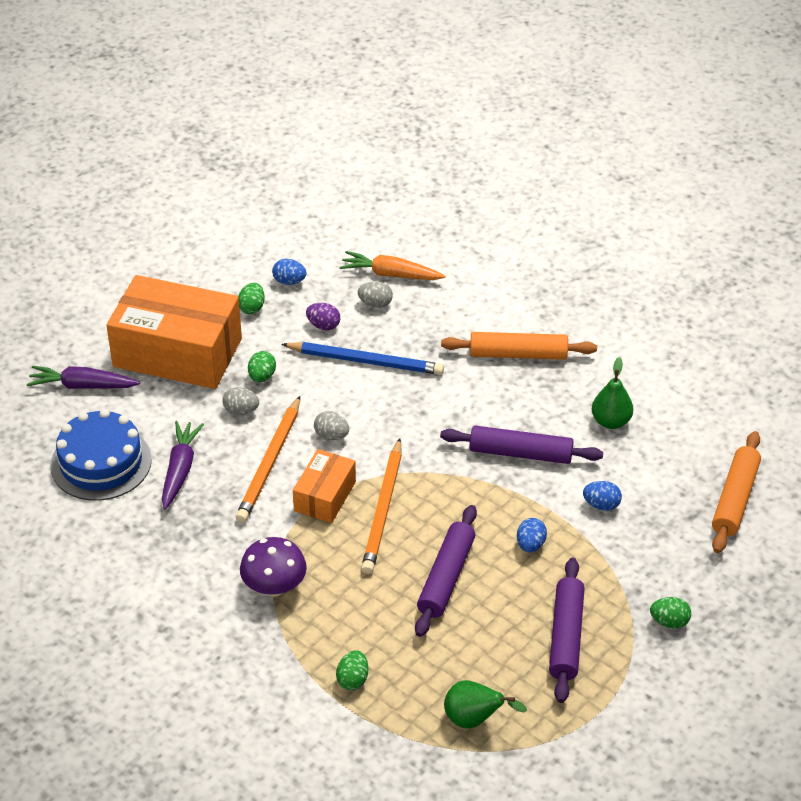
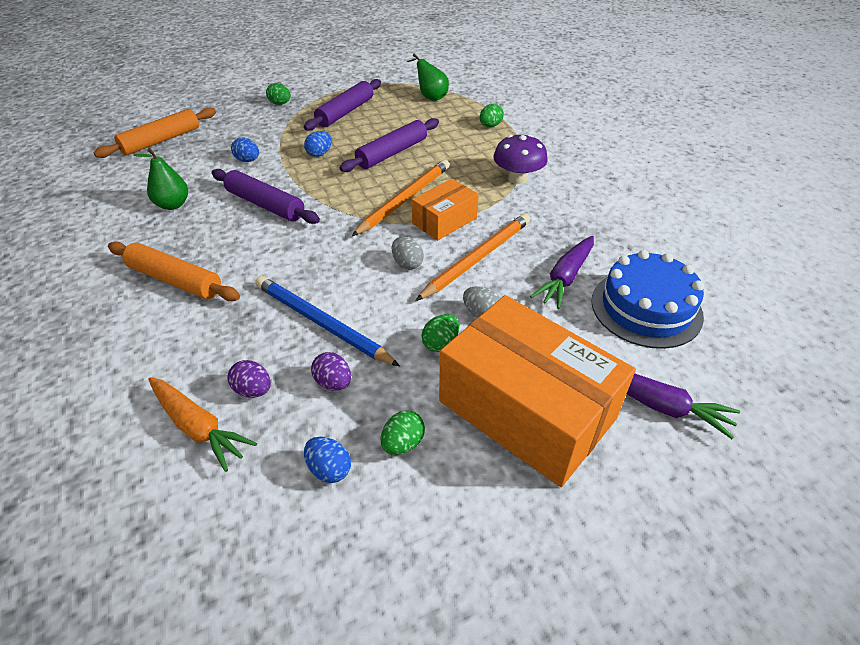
camera: 155 degrees left, 0 degrees up
grey egg [358,281,393,308] -> purple egg [227,360,271,398]

